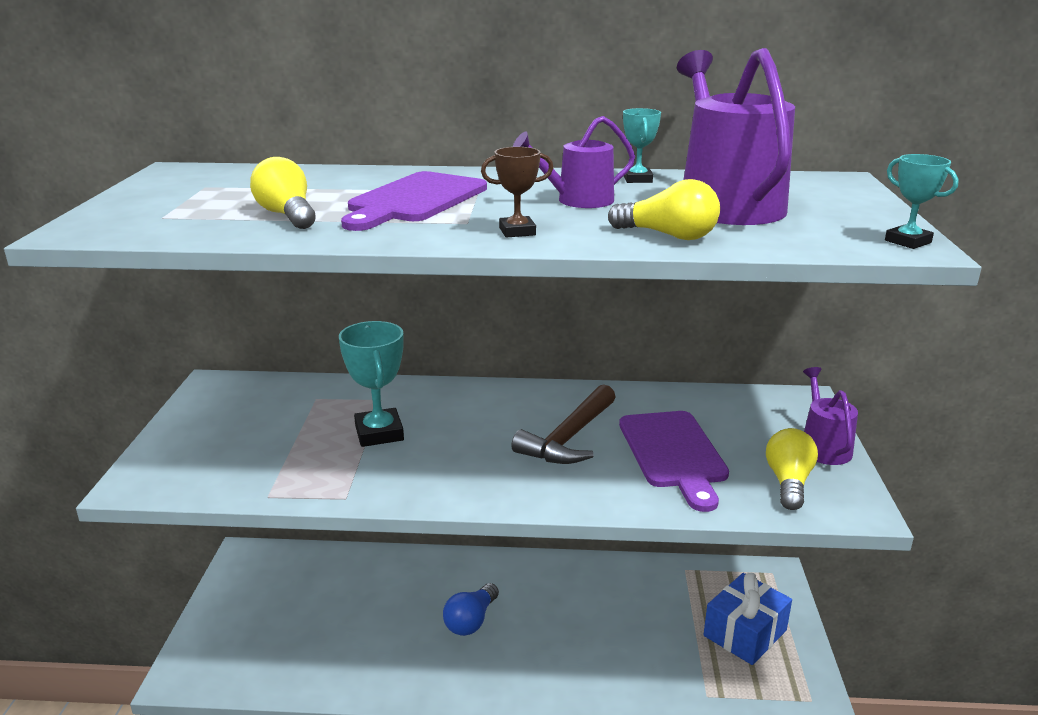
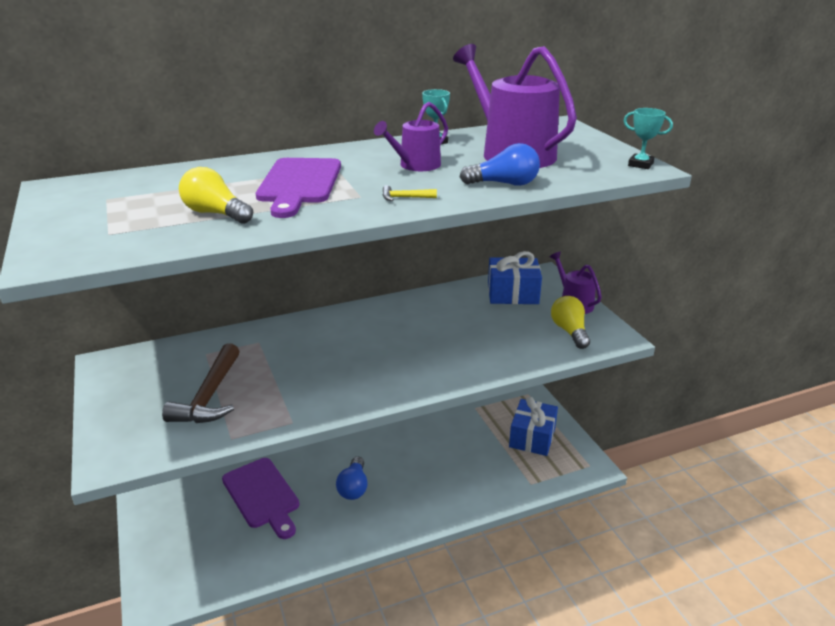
camera: 25 degrees left, 5 degrees up
turquoise trophy [339,321,404,447] -> none
brown trophy [481,147,553,238] -> yellow hammer [382,185,437,201]
brown hammer [511,384,616,464] -> brown hammer moved to [162,343,240,423]
yellow light bulb [608,179,720,240] -> blue light bulb [460,143,540,186]
purple cutting board [619,411,729,512] -> purple cutting board moved to [222,458,299,539]
none -> blue gift [488,251,542,304]

